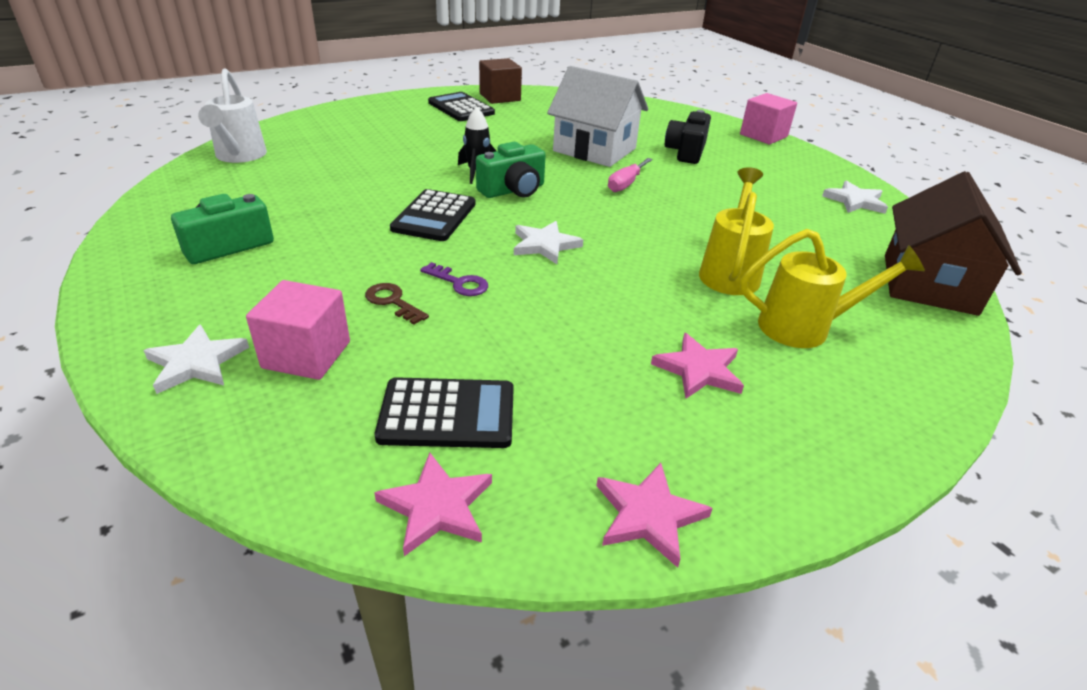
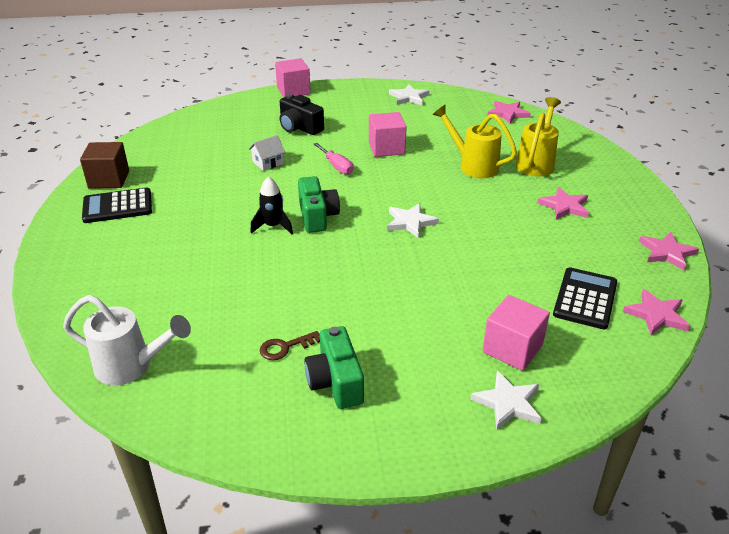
camera: 65 degrees left, 0 degrees up
brown key [365,283,429,325] -> brown key moved to [260,331,320,360]
black calculator [390,189,476,241] -> none
purple key [420,262,488,296] -> none
white house [547,66,648,167] -> white house [249,135,285,171], size x0.43
brown house [885,171,1022,316] -> pink star [488,101,531,124]
none -> pink cube [369,112,407,157]

